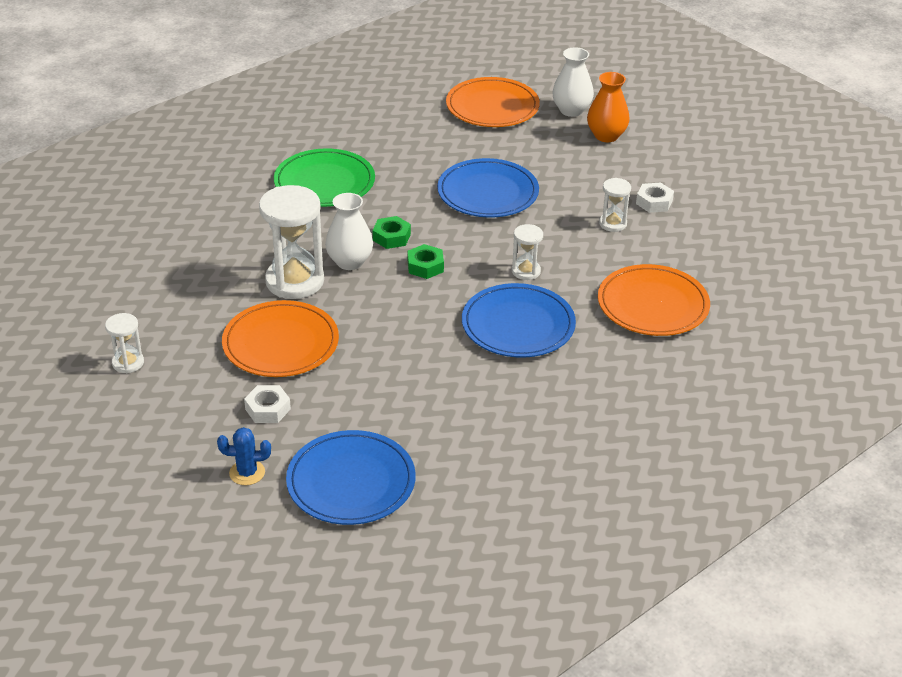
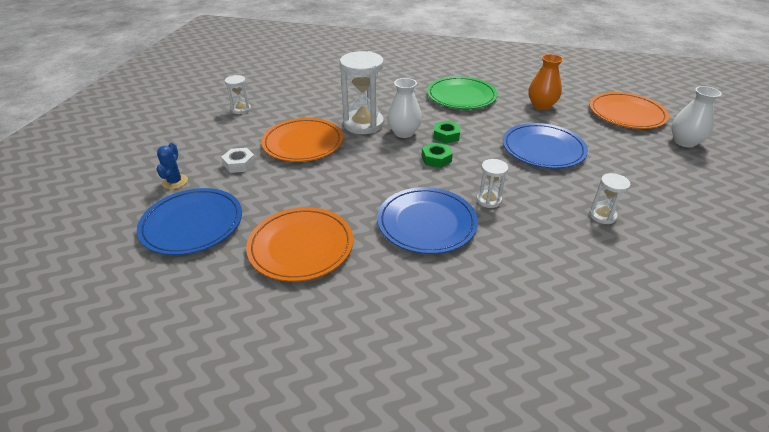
camera: 55 degrees right, 0 degrees up
blue cactus [217,427,271,485] -> blue cactus turned 45 degrees clockwise [156,143,188,189]
orange vase [587,72,630,142] -> orange vase moved to [529,54,563,110]
orange plate [598,264,710,336] -> orange plate moved to [246,207,353,282]
white nut [636,182,674,213] -> none

